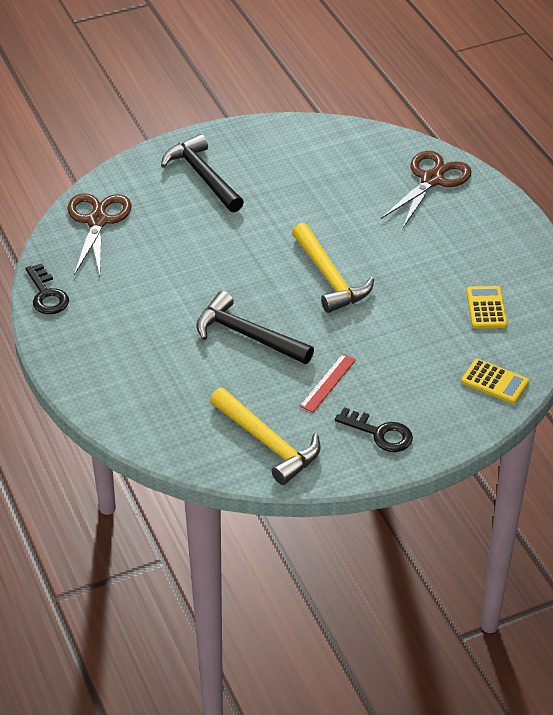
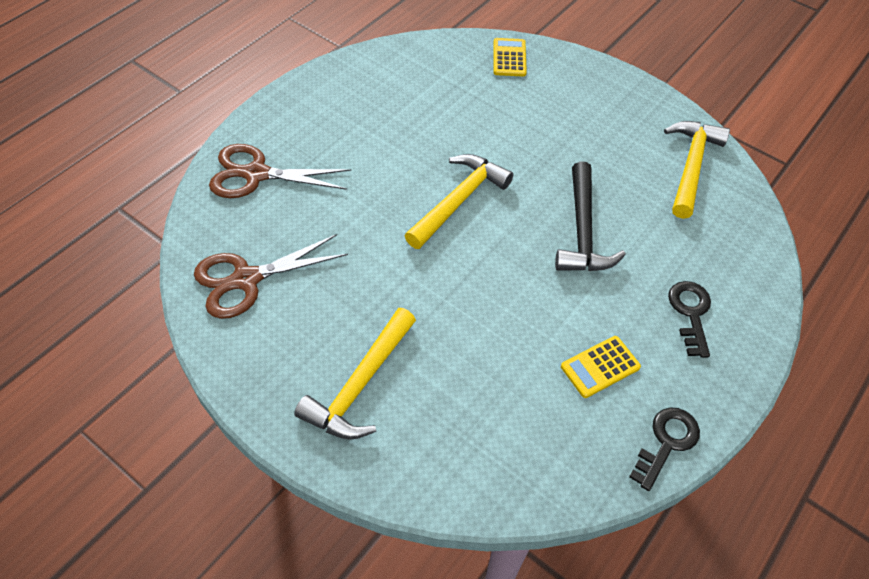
camera: 120 degrees left, 10 degrees up
brown scissors [67,193,132,276] -> brown scissors moved to [194,234,348,319]
black hammer [161,134,244,212] -> yellow hammer [294,308,416,440]
red ruler [299,354,356,413] -> none
black key [335,407,413,452] -> black key moved to [668,281,711,358]
yellow calculator [466,286,508,329] -> yellow calculator moved to [561,336,641,398]

